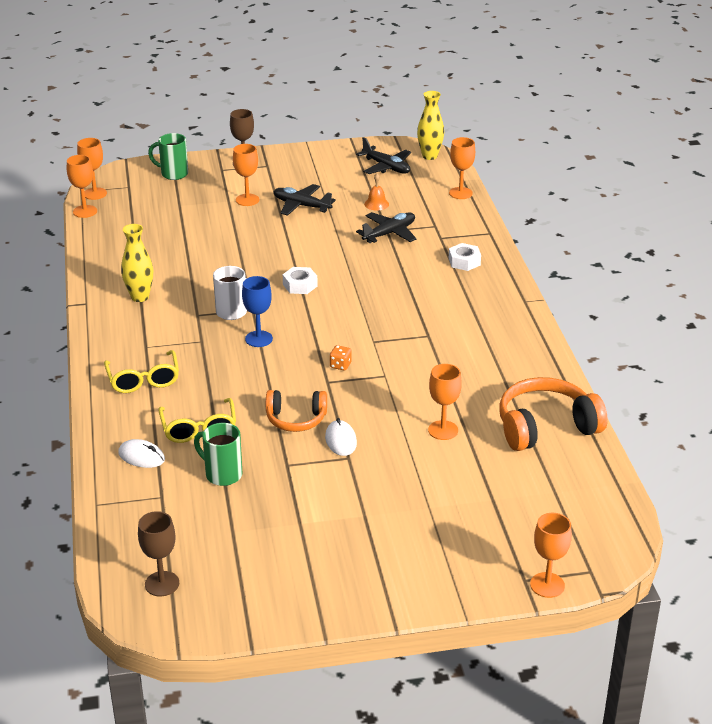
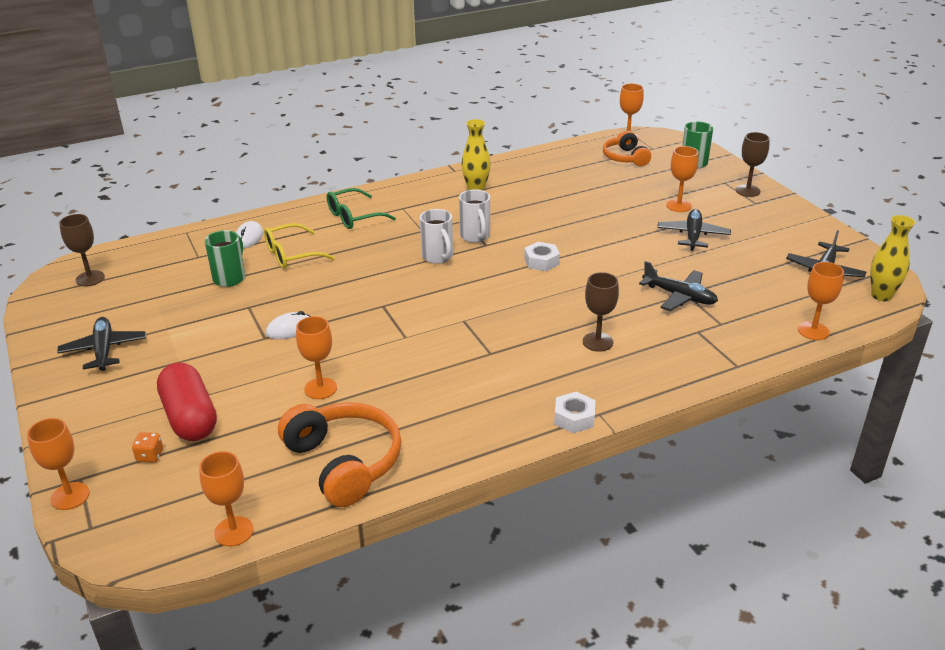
camera: 75 degrees right, 0 degrees up
orange goblet [67,155,97,218] -> orange goblet moved to [199,451,254,547]
yellow glasses [104,350,179,393] -> green glasses [327,188,396,229]
blue goblet [242,276,273,347] -> white mug [420,209,453,264]
orange headphones [266,390,327,432] -> orange headphones moved to [603,131,651,166]
orange dice [330,345,352,370] -> orange dice moved to [132,432,163,463]
orange bell [364,174,389,211] -> none
white nut [449,243,481,271] -> white nut moved to [554,392,595,433]
none -> black plane [57,317,146,371]
none -> red capsule [157,362,217,441]
none -> brown goblet [583,272,619,352]

